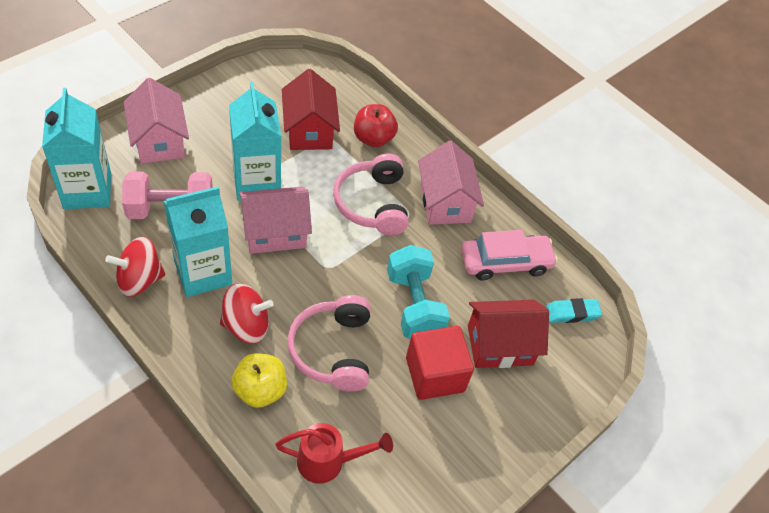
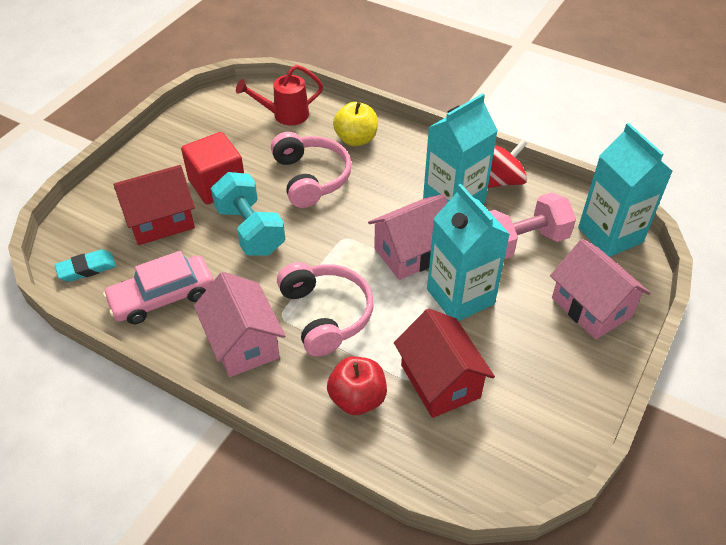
camera: 170 degrees right, 5 degrees down
red spinning top [220,283,273,344] -> none

